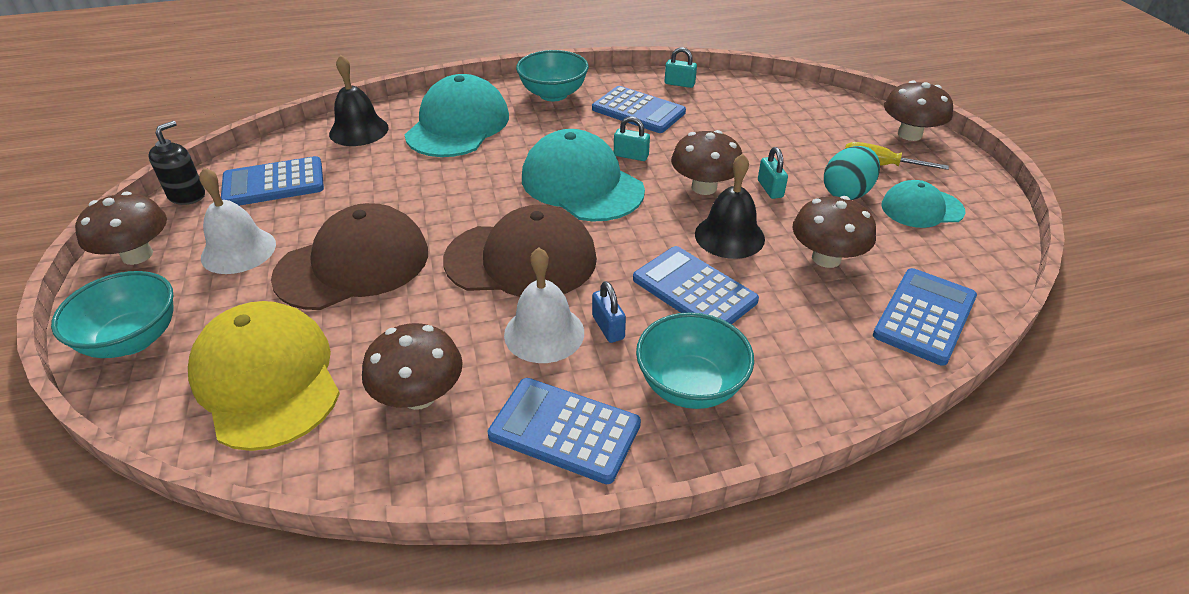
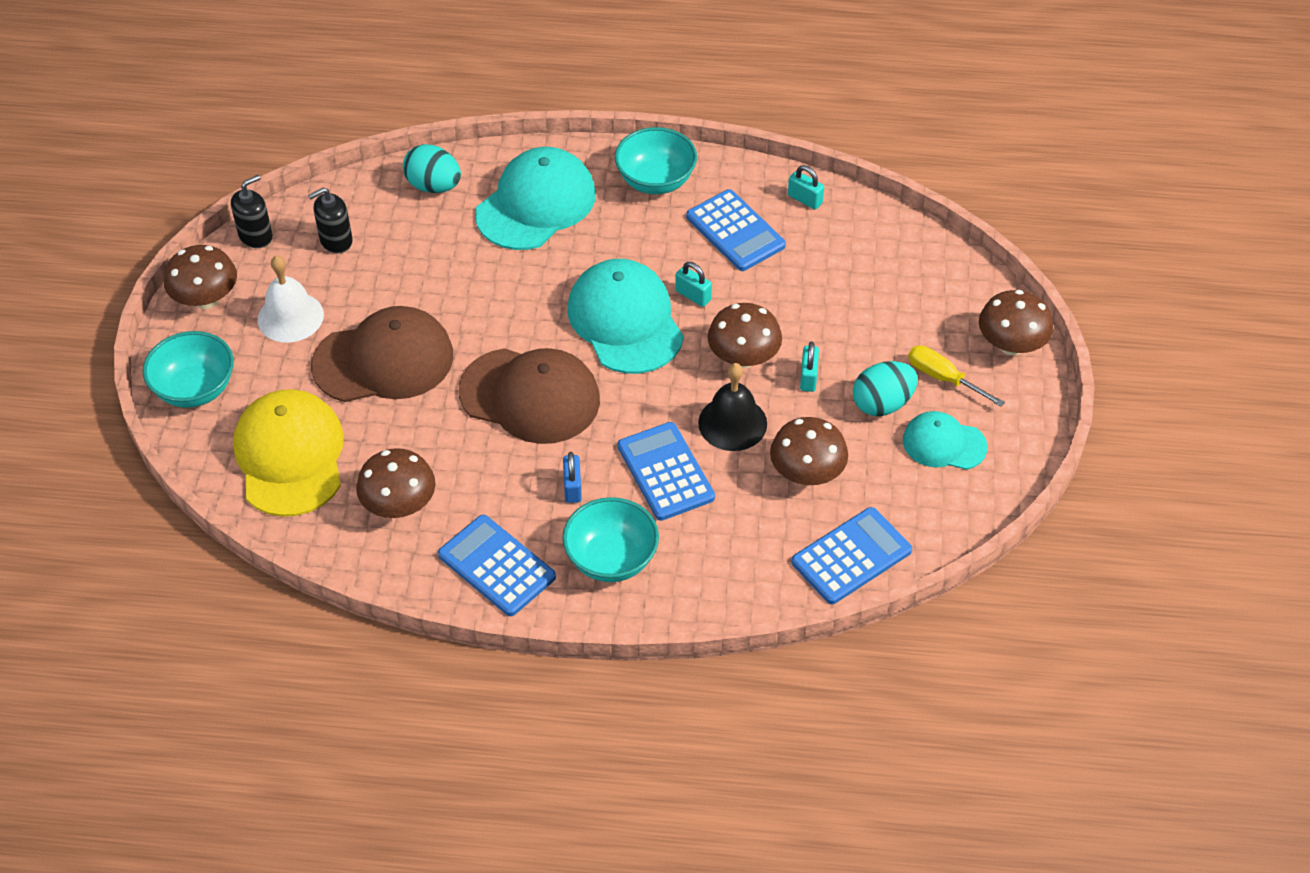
camera: 20 degrees right, 10 degrees up
blue calculator [221,156,324,206] -> black soap dispenser [308,188,353,253]
black bell [329,54,389,146] -> turquoise egg [403,144,461,193]
white bell [504,247,584,363] -> none

